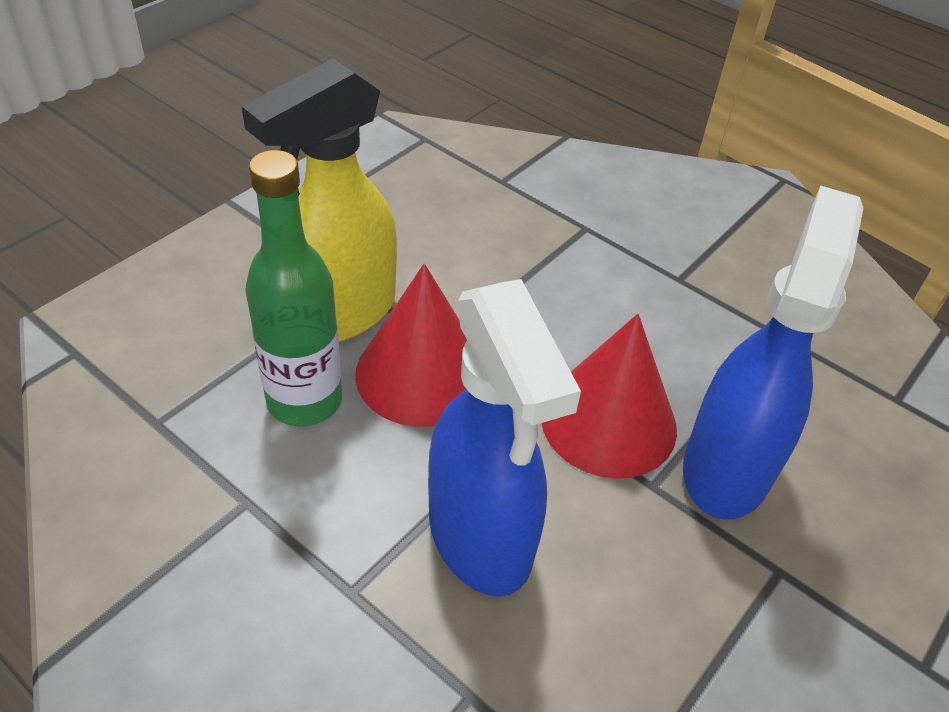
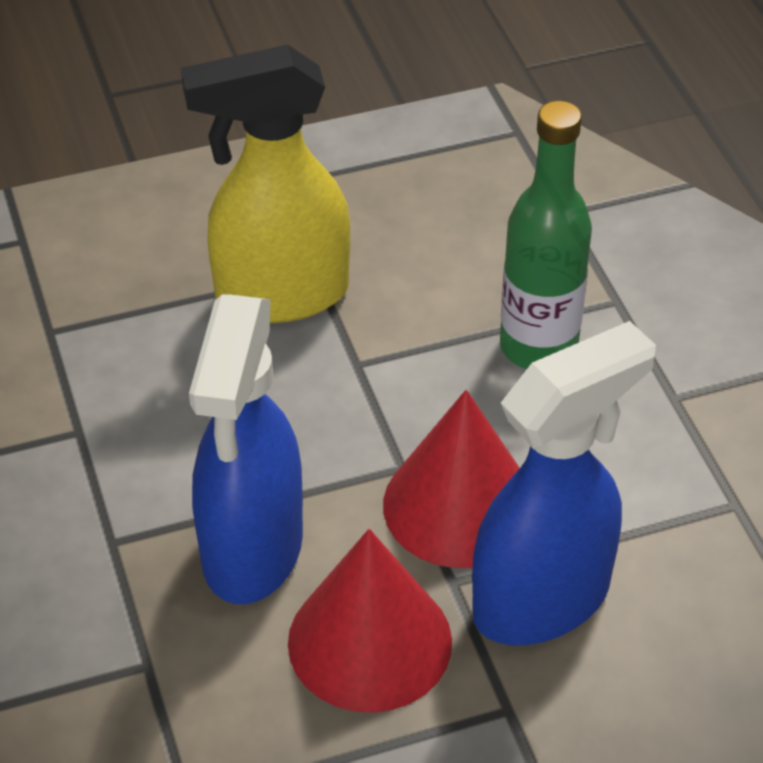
camera: 35 degrees right, 0 degrees up
green bottle [245,150,342,426] -> green bottle moved to [500,101,592,369]
red cone [355,264,467,427] -> red cone moved to [288,529,452,713]

